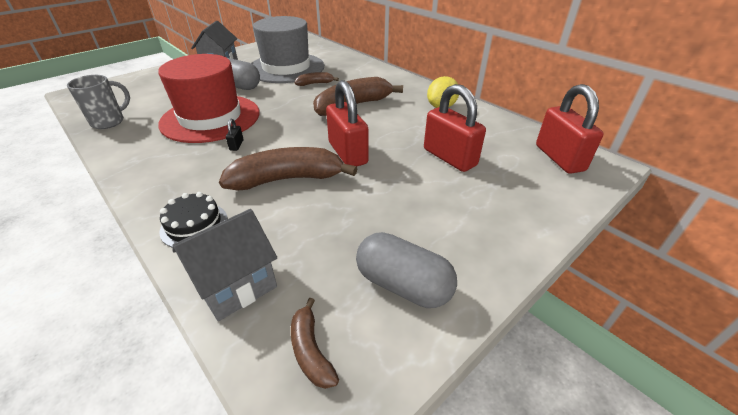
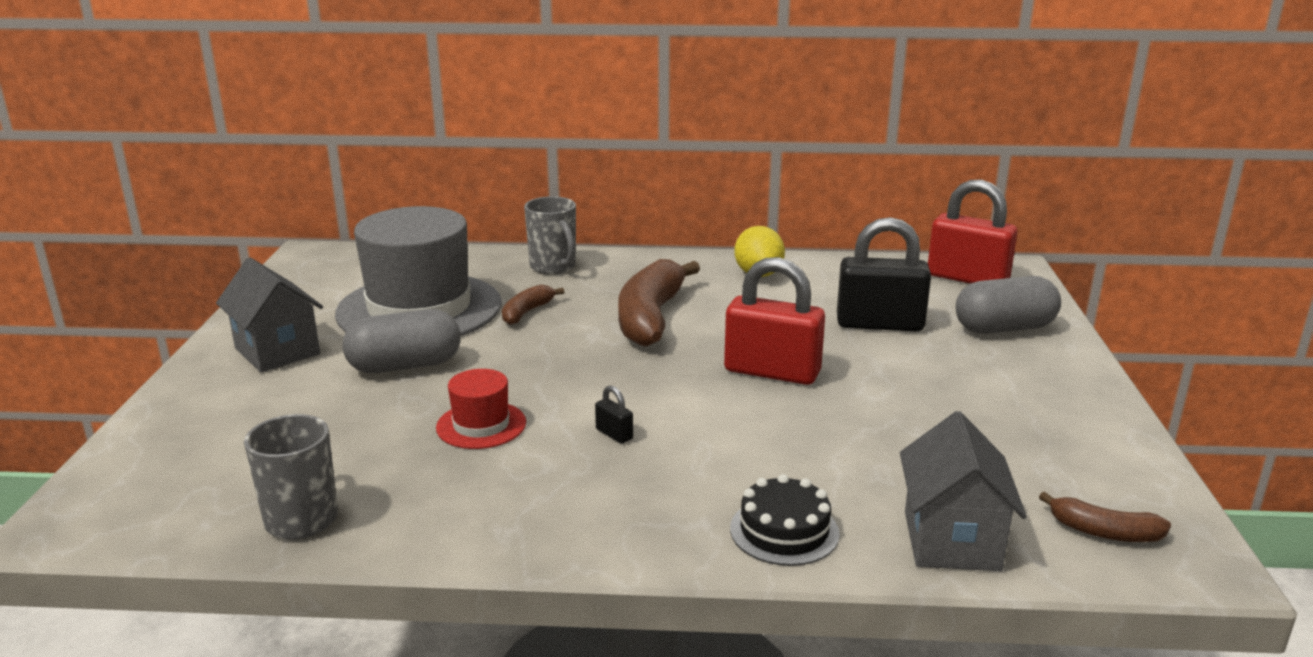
camera: 45 degrees left, 15 degrees down
red hat [158,54,259,143] -> red hat [436,369,526,449], size x0.45
brown banana [219,147,358,191] -> none
grey capsule [356,232,457,308] -> grey capsule moved to [956,276,1061,334]
red padlock [424,84,486,172] -> black padlock [837,217,931,331]
none -> grey mug [524,196,576,274]

